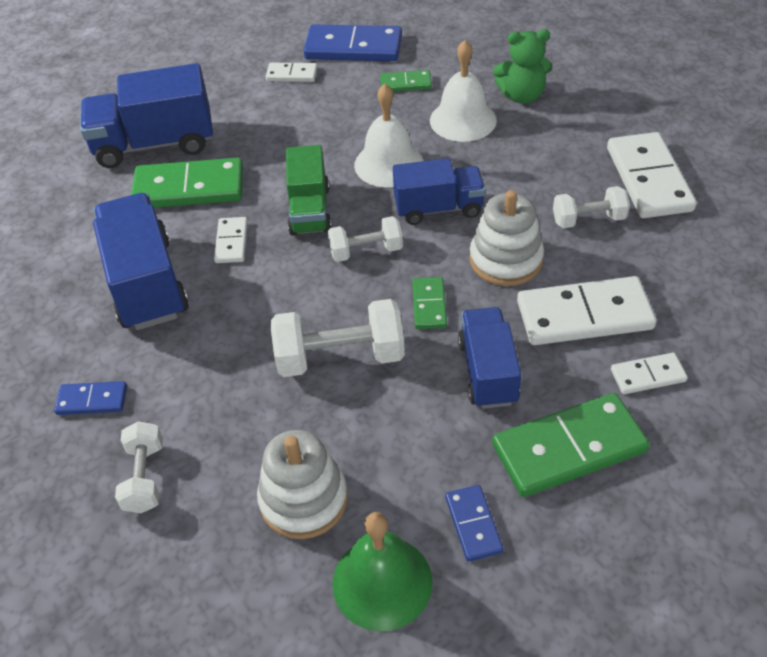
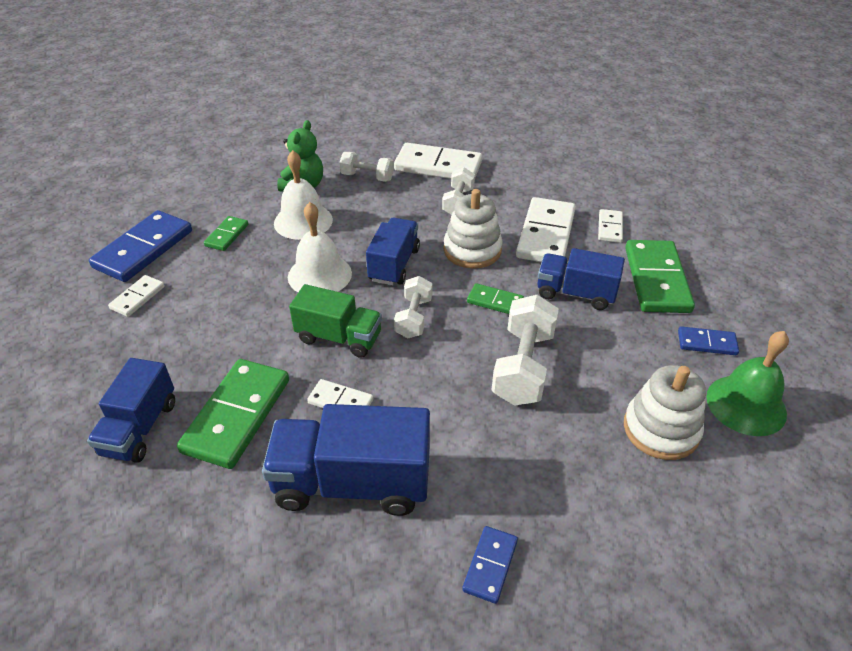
camera: 70 degrees left, 5 degrees down
blue truck [80,63,213,168] -> blue truck [87,358,175,463], size x0.65
white dumbbell [115,421,163,513] -> white dumbbell moved to [339,152,394,182]

